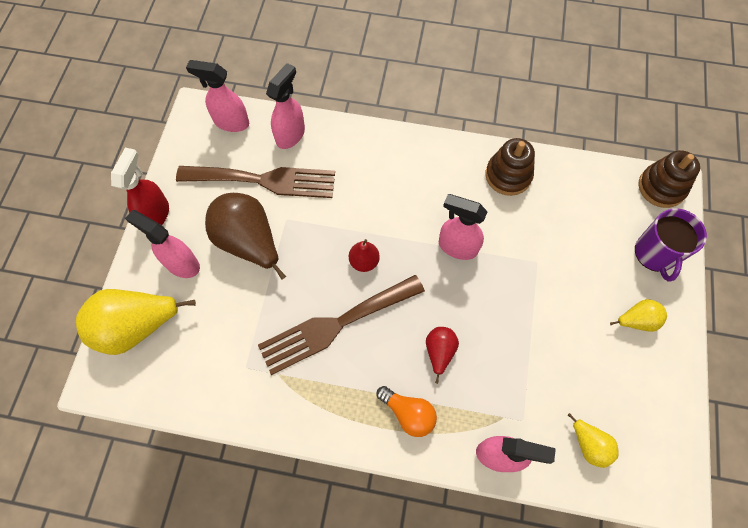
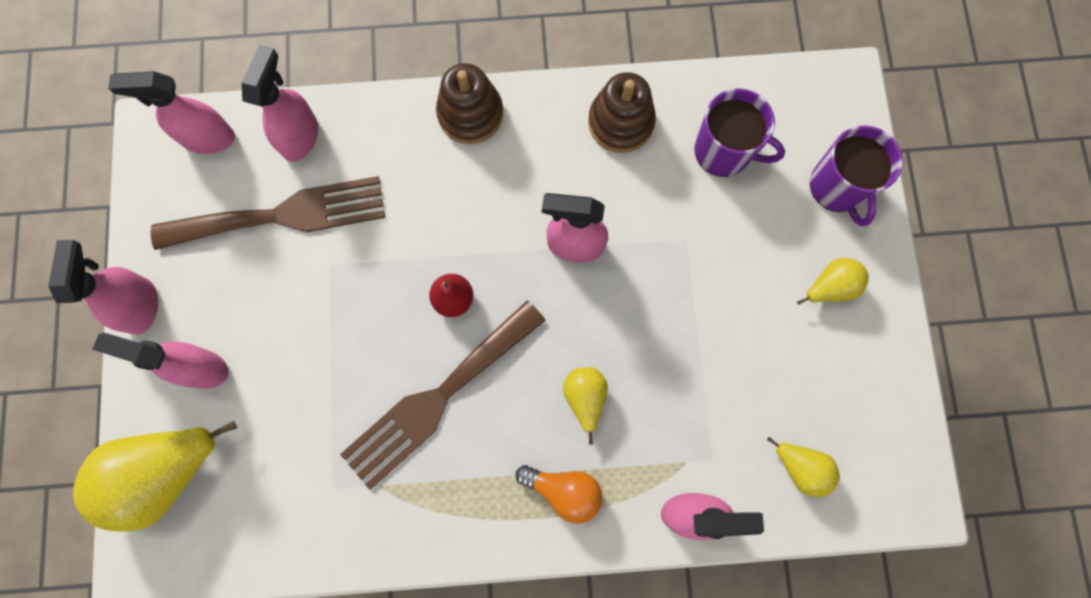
camera: 15 degrees left, 10 degrees up
red spray bottle [111,148,169,225] -> pink spray bottle [48,240,158,335]
brown pear [205,193,286,280] -> none
red pear [426,327,459,384] -> yellow pear [563,367,608,445]
brown stacking toy [638,150,700,208] -> brown stacking toy moved to [436,63,503,144]
none -> purple mug [695,88,785,177]

